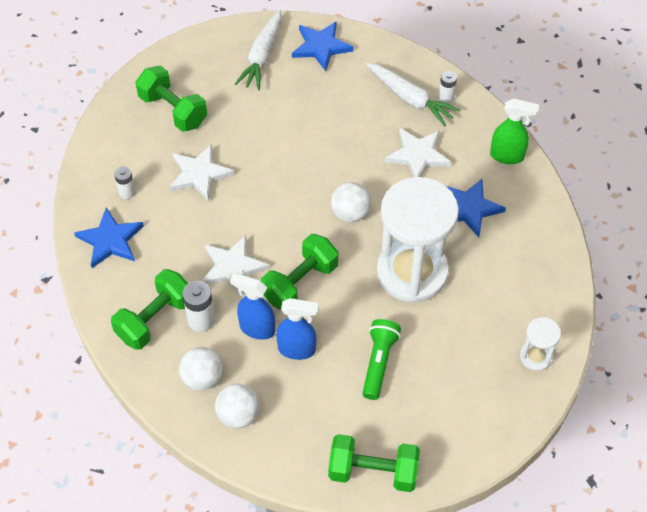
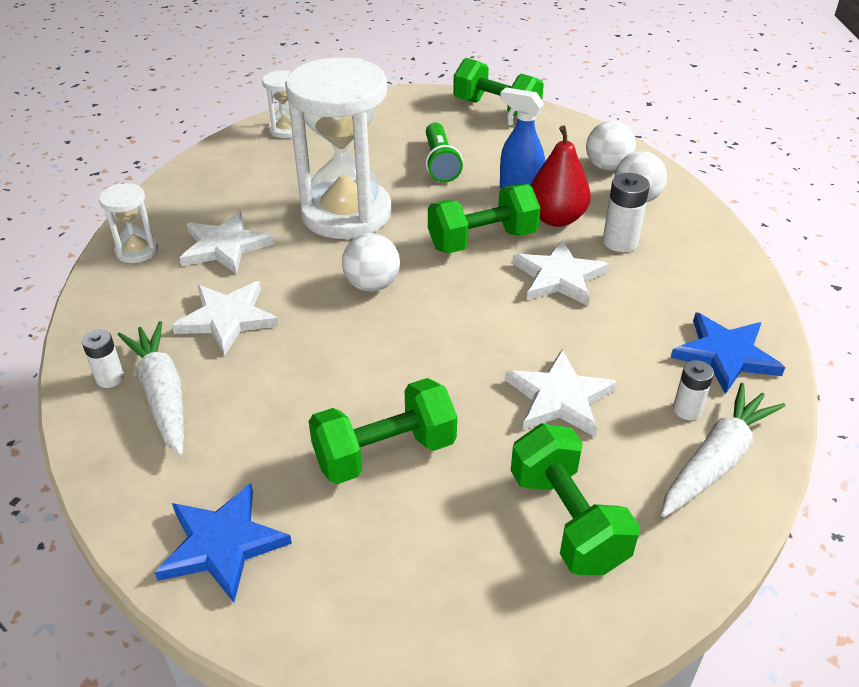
camera: 155 degrees left, 15 degrees down
green dumbbell [111,269,188,350] -> green dumbbell moved to [309,378,457,484]
blue spray bottle [230,273,275,340] -> red pear [531,125,591,227]
white carrot [235,10,281,90] -> white carrot moved to [661,383,786,517]
green flashlight [362,319,401,400] -> green flashlight turned 45 degrees counterclockwise [426,123,463,182]
blue star [446,179,506,237] -> white star [180,212,274,274]
green spray bottle [490,99,539,164] -> none
none -> white hourglass [99,183,158,263]

